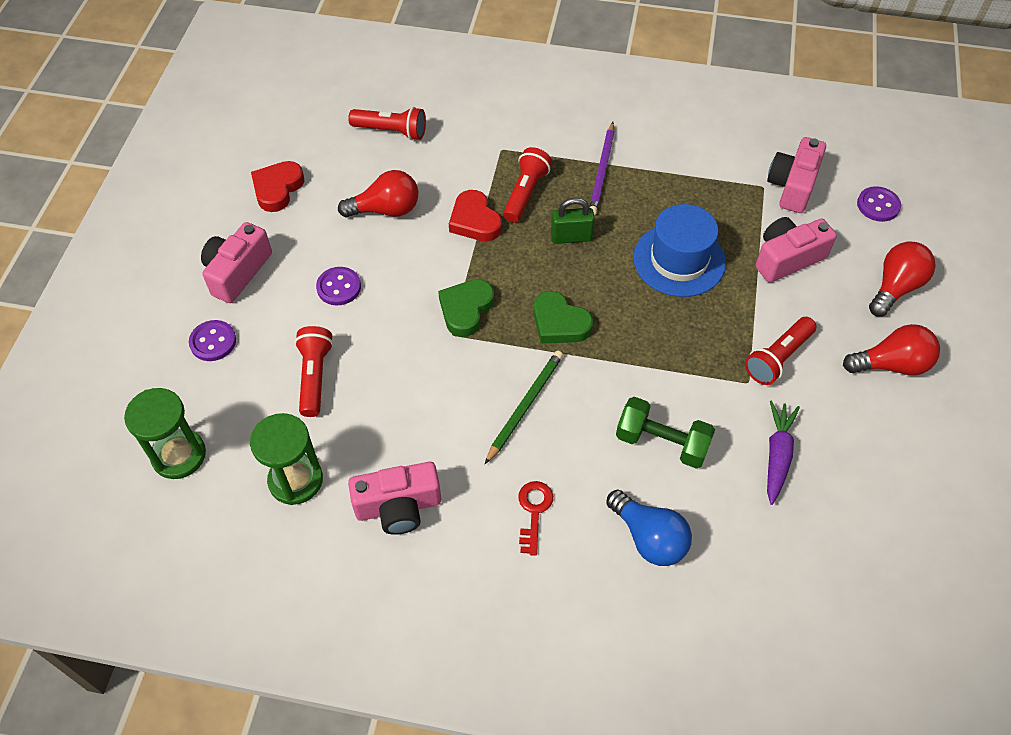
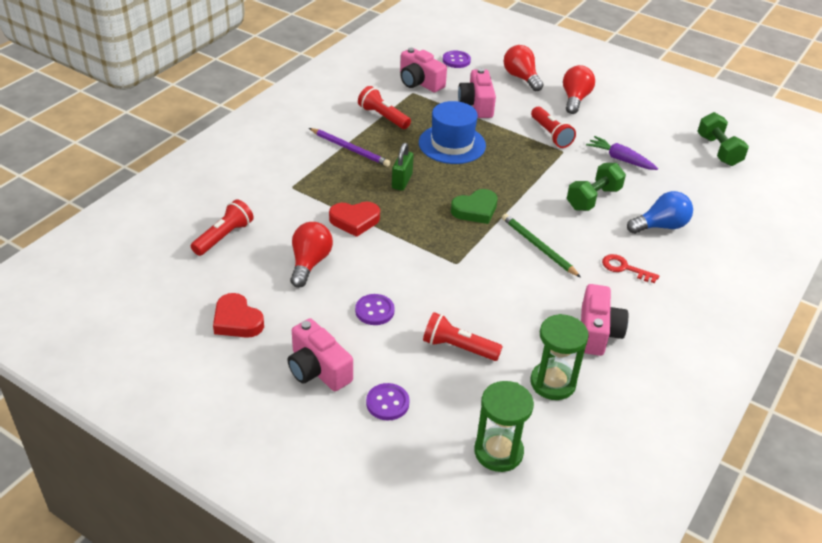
camera: 70 degrees left, 15 degrees down
green heart [438,279,494,337] -> none
red flashlight [503,147,552,223] -> red flashlight moved to [358,86,411,129]
none -> green dumbbell [697,112,749,166]

